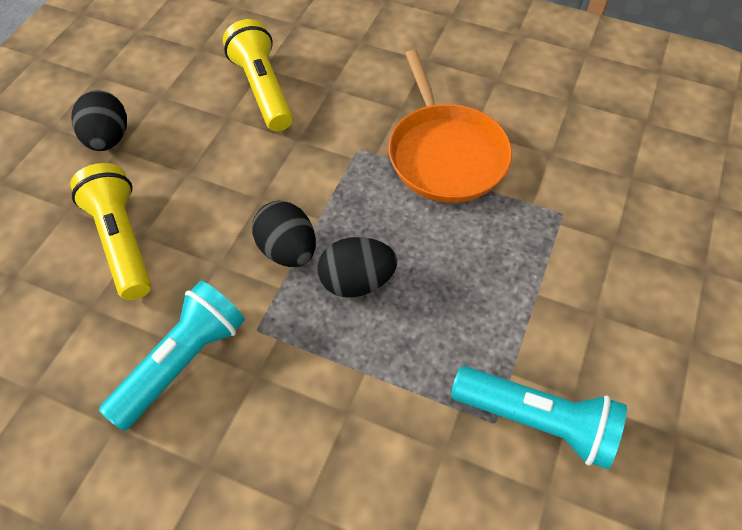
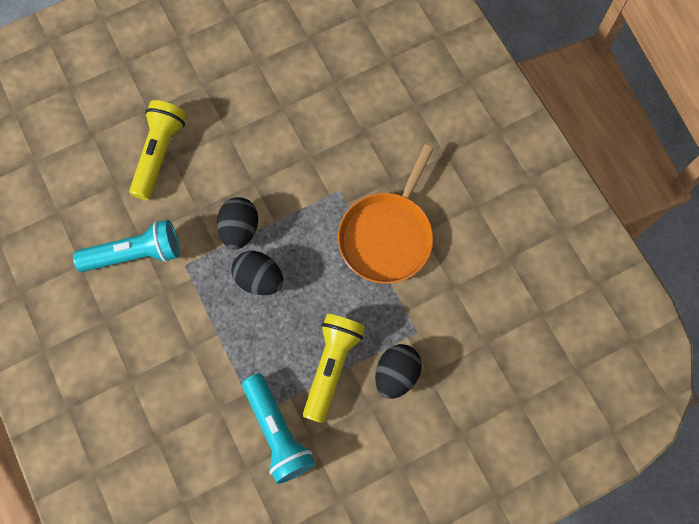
camera: 40 degrees right, 15 degrees up
black egg [71,90,127,151] -> black egg moved to [375,344,422,399]
yellow flashlight [223,19,293,132] -> yellow flashlight moved to [303,314,365,423]

